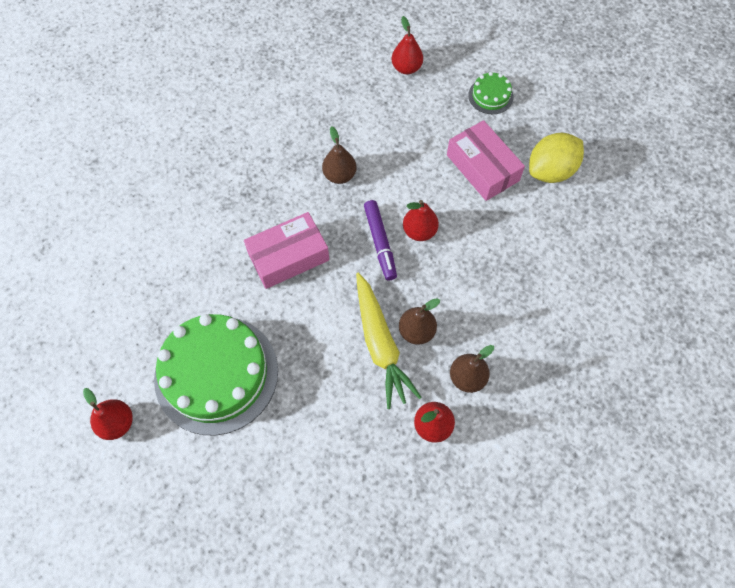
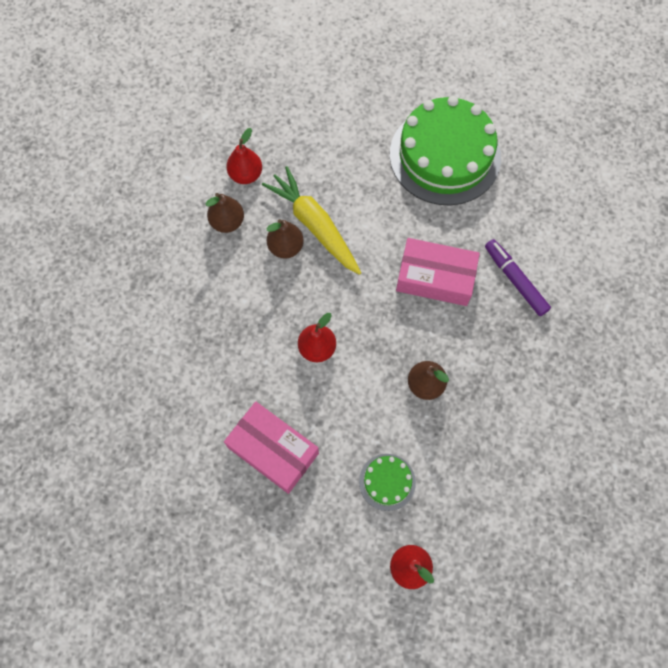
camera: 160 degrees right, 5 degrees up
red pear [83,388,133,440] -> none
pink box [244,212,329,289] -> pink box turned 60 degrees clockwise [396,238,480,306]
purple marker [364,200,397,281] -> purple marker moved to [485,239,551,316]
green cake [468,72,514,114] -> green cake moved to [359,454,416,511]
yellow lemon [529,133,584,183] -> none

